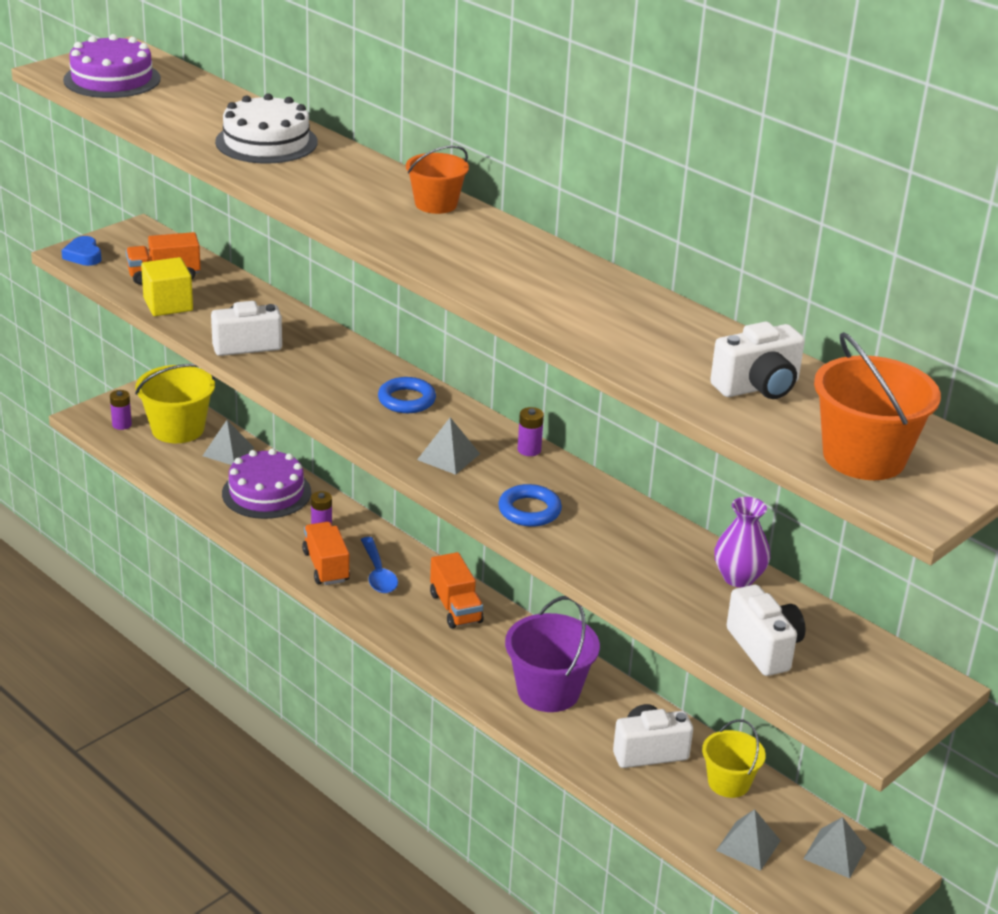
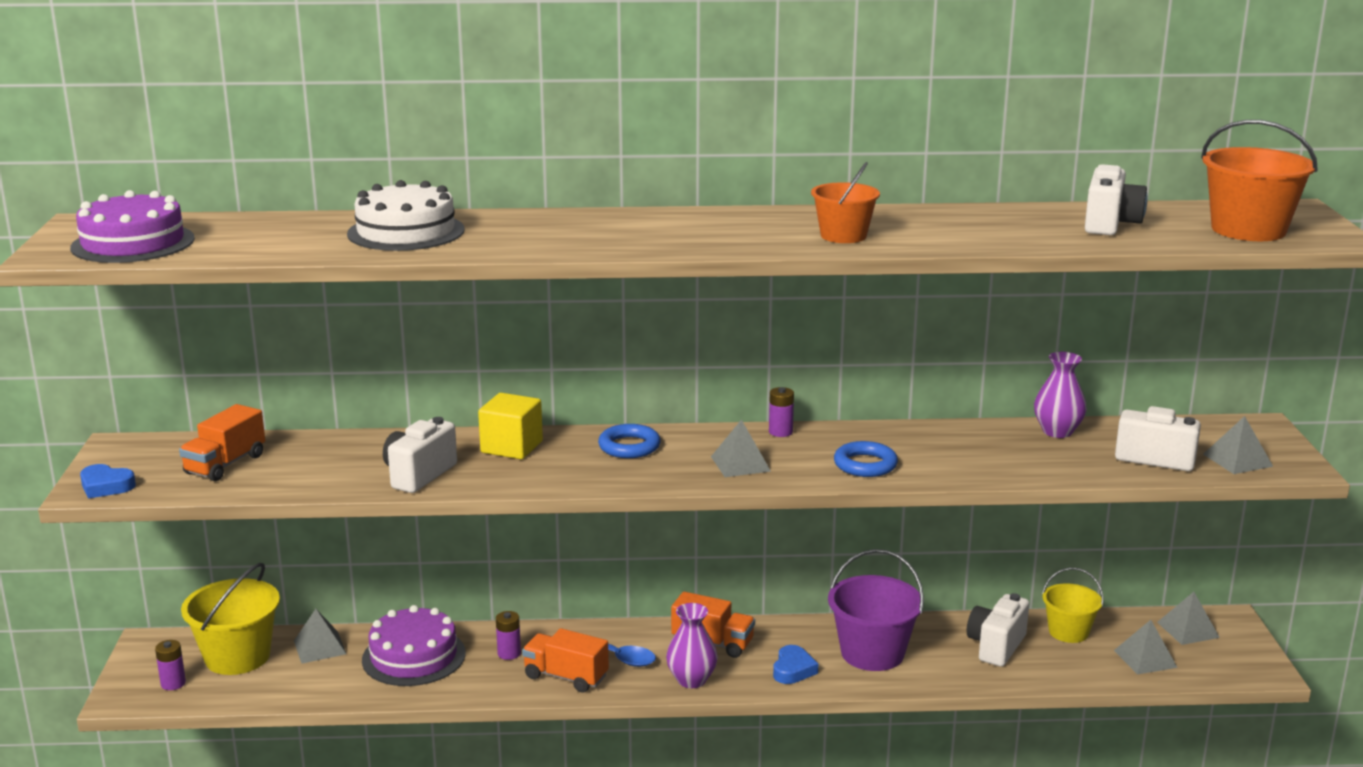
camera: 45 degrees left, 10 degrees down
yellow cube [141,257,193,316] -> yellow cube moved to [478,393,543,459]
orange bucket [406,145,469,214] -> orange bucket moved to [811,162,880,243]
none -> purple vase [666,603,718,688]
none -> blue heart [773,645,818,684]
none -> grey pyramid [1203,416,1273,474]

